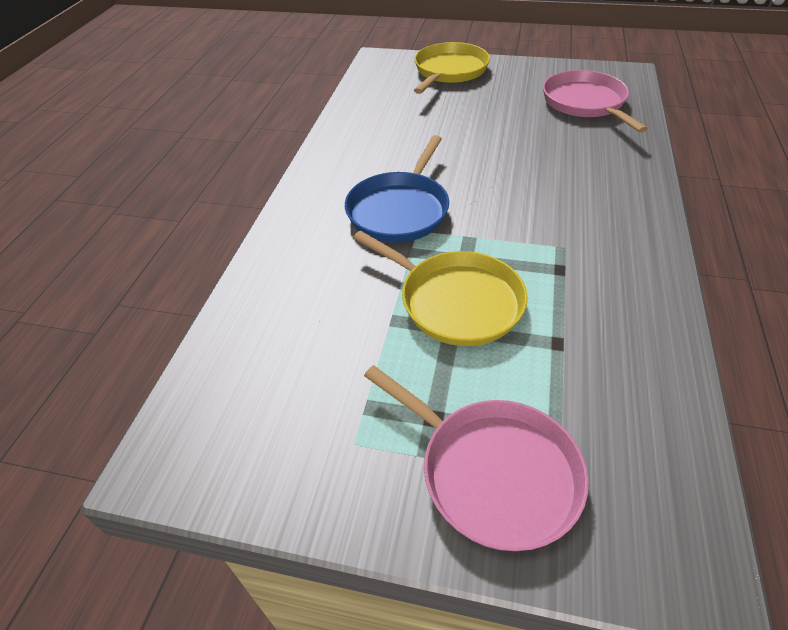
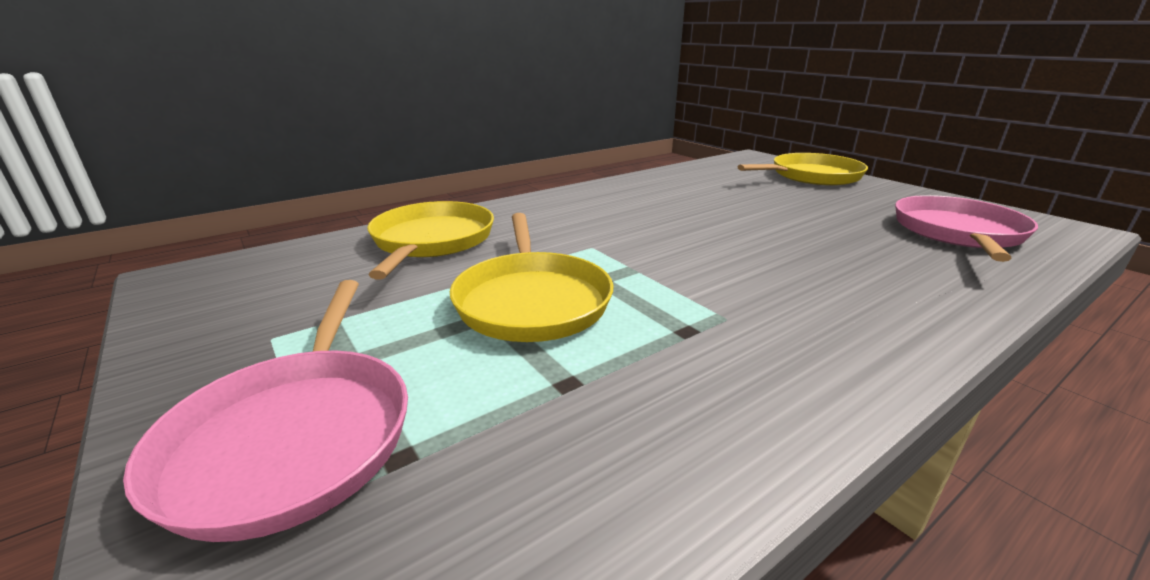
camera: 40 degrees right, 20 degrees down
blue pan [345,135,449,243] -> none
none -> yellow pan [367,201,494,280]

